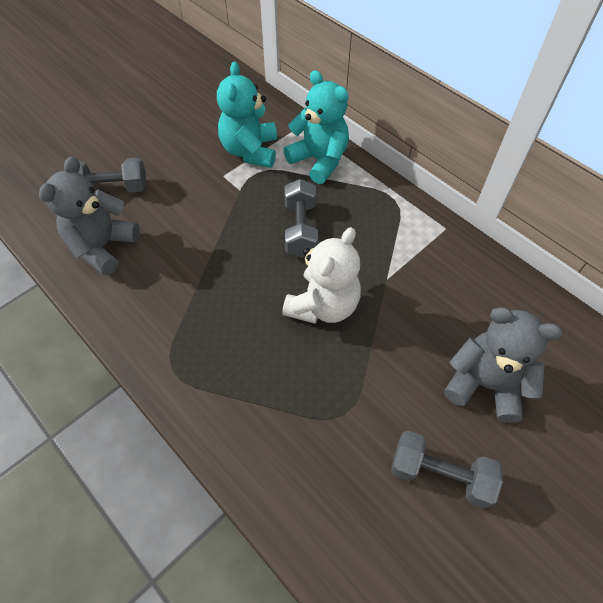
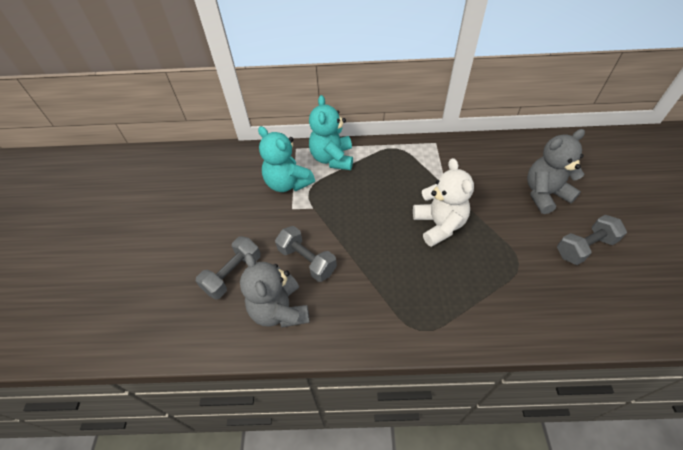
camera: 45 degrees left, 5 degrees down
turquoise teddy bear [284,70,349,184] -> turquoise teddy bear turned 90 degrees counterclockwise [309,95,353,170]
grey dumbbell [285,179,318,258] -> grey dumbbell moved to [275,226,337,282]

